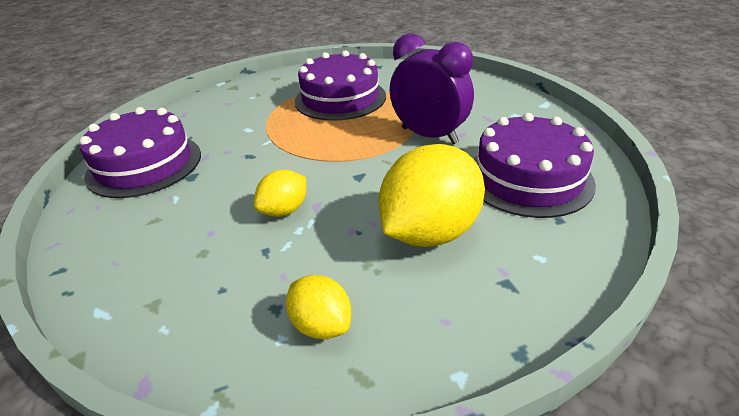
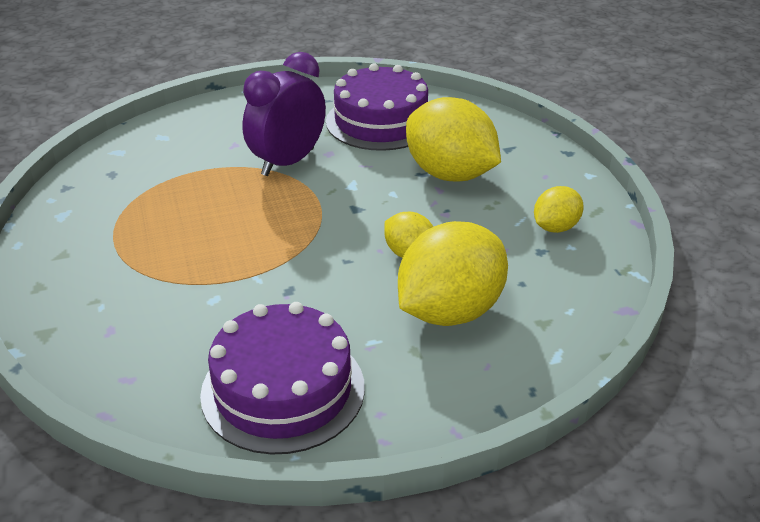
camera: 90 degrees left, 0 degrees up
purple cake [295,50,386,121] -> none
none -> yellow lemon [398,221,508,326]

